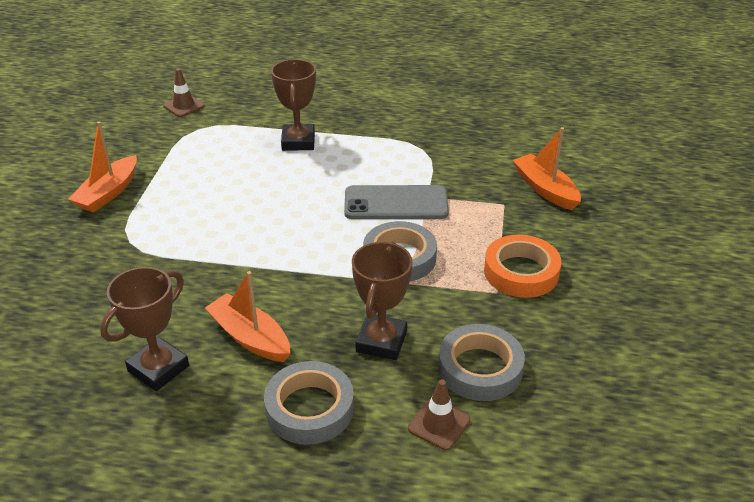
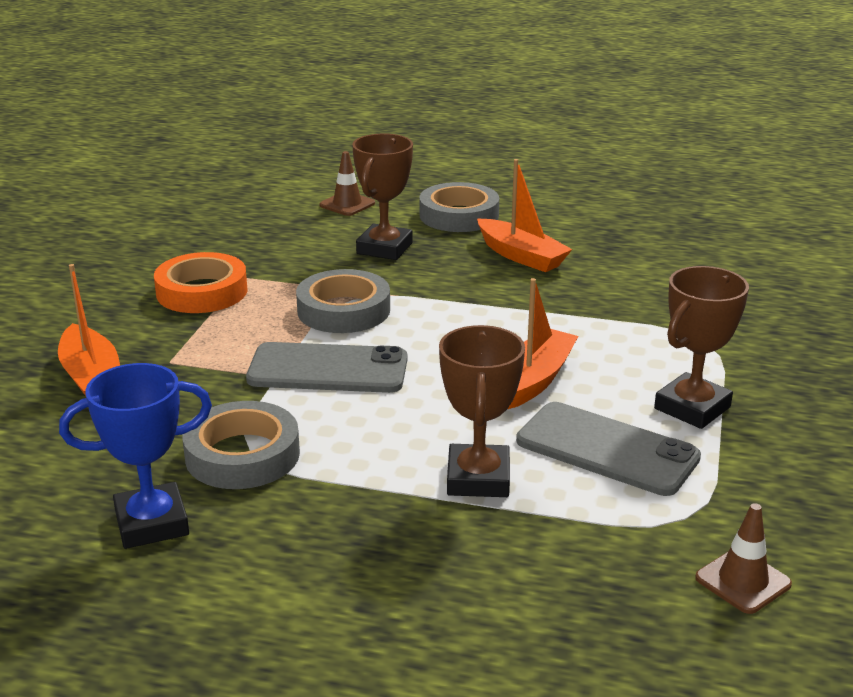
camera: 175 degrees left, 10 degrees down
orange boat [68,121,137,213] -> orange boat moved to [508,278,578,409]
brown trophy [100,267,189,391] -> brown trophy moved to [654,266,749,429]
grey tape [438,324,525,401] -> grey tape moved to [183,401,300,489]
none -> blue trophy [59,363,212,549]
none -> grey phone [516,402,701,496]

